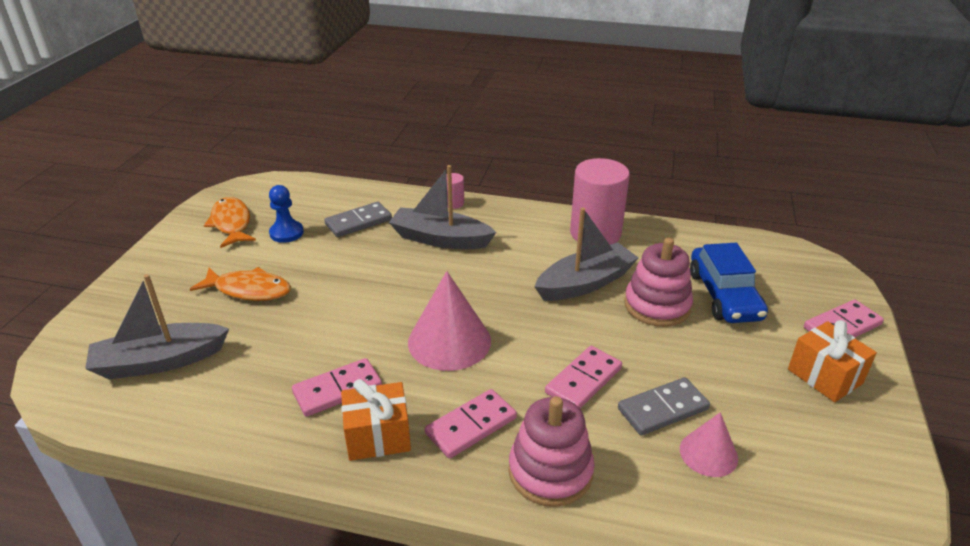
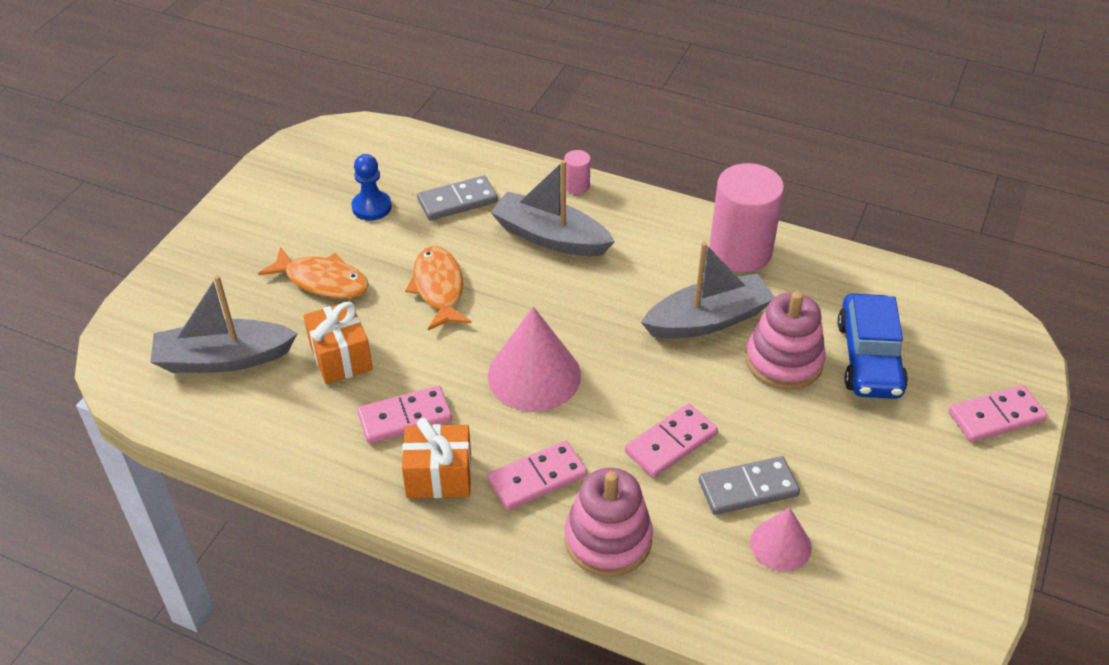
camera: 10 degrees right, 10 degrees up
orange fish [204,197,256,248] -> orange fish moved to [405,246,472,330]
orange gift [788,320,877,402] -> orange gift moved to [303,301,373,384]

